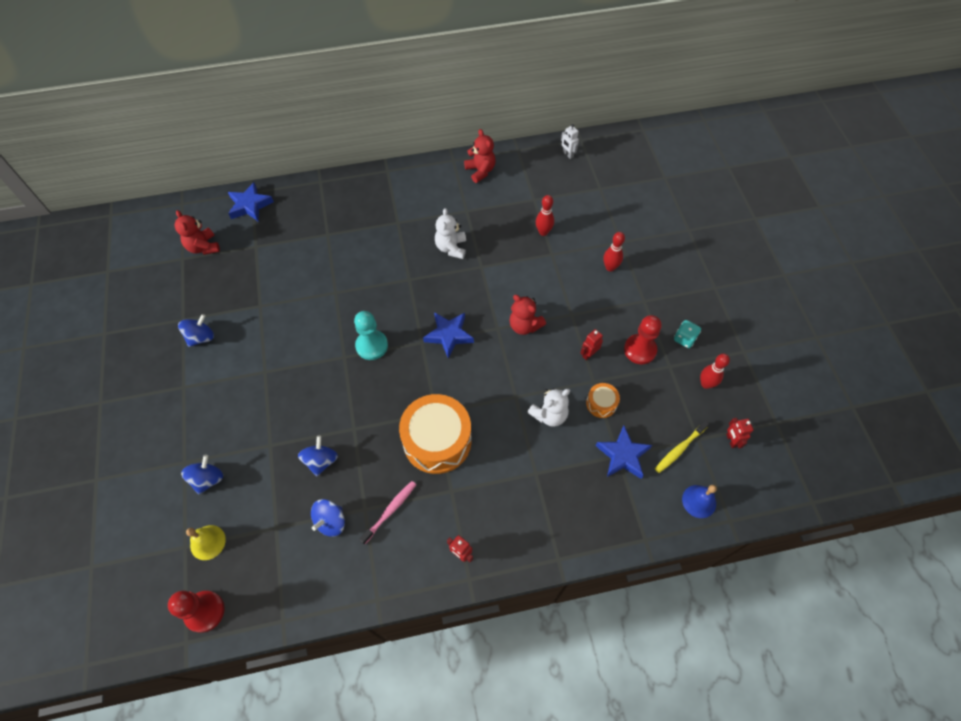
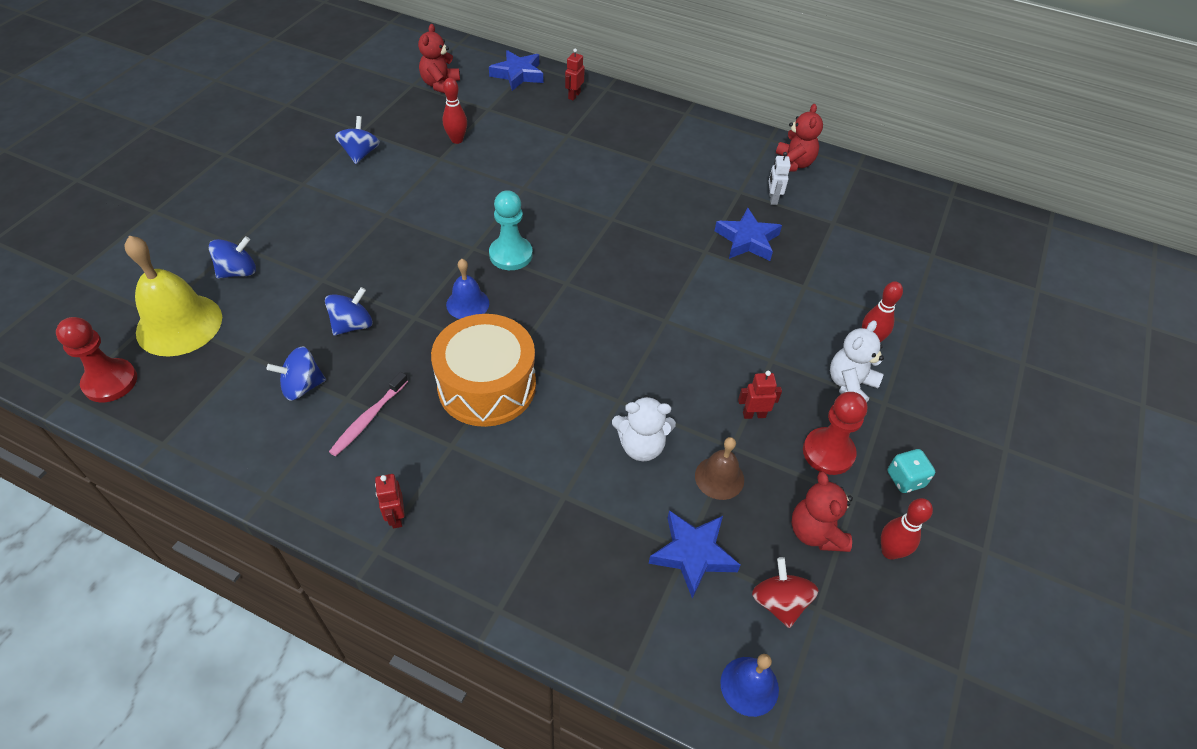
camera: 35 degrees right, 10 degrees down
blue spinning top [178,314,214,347] -> blue spinning top turned 75 degrees counterclockwise [335,116,380,164]
yellow bell [186,525,226,560] -> yellow bell [124,235,222,356], size x1.84
pink toothbrush [359,481,416,545] -> pink toothbrush turned 135 degrees clockwise [329,372,408,457]
blue star [423,312,474,358] -> blue star moved to [715,208,782,261]
white teddy bear [435,208,466,259] -> white teddy bear moved to [830,320,884,402]
red teddy bear [510,295,546,335] -> red teddy bear moved to [791,471,853,552]
red bowling pin [536,195,554,236] -> red bowling pin moved to [443,78,467,144]
white robot [561,124,579,159] -> white robot moved to [768,152,791,205]
orange drum [586,383,620,418] -> brown bell [695,437,744,500]
yellow toothbrush [655,421,709,473] -> red spinning top [752,557,819,628]
red robot [726,418,753,448] -> red robot moved to [565,48,585,101]
none -> blue bell [446,259,489,319]

